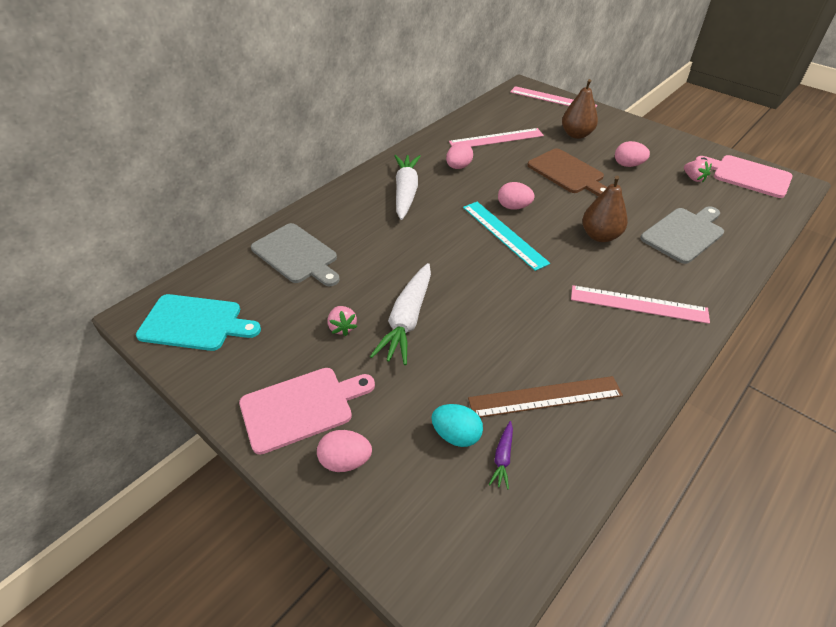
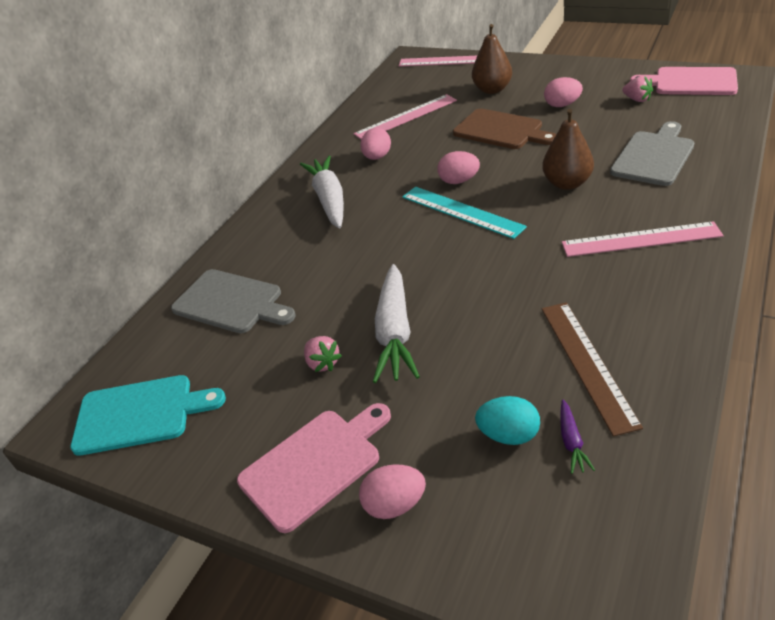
camera: 10 degrees left, 5 degrees down
brown ruler [468,376,623,418] -> brown ruler turned 75 degrees counterclockwise [542,302,643,436]

